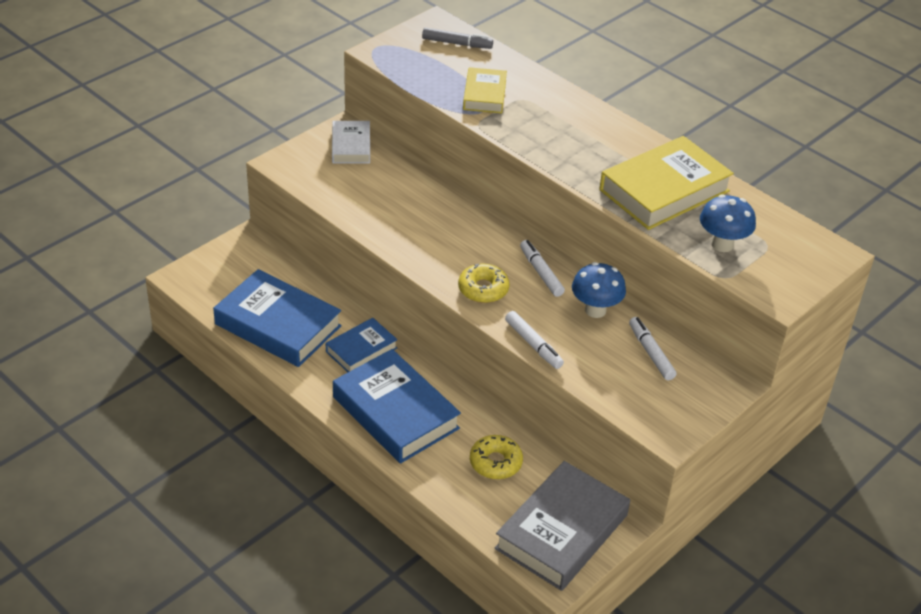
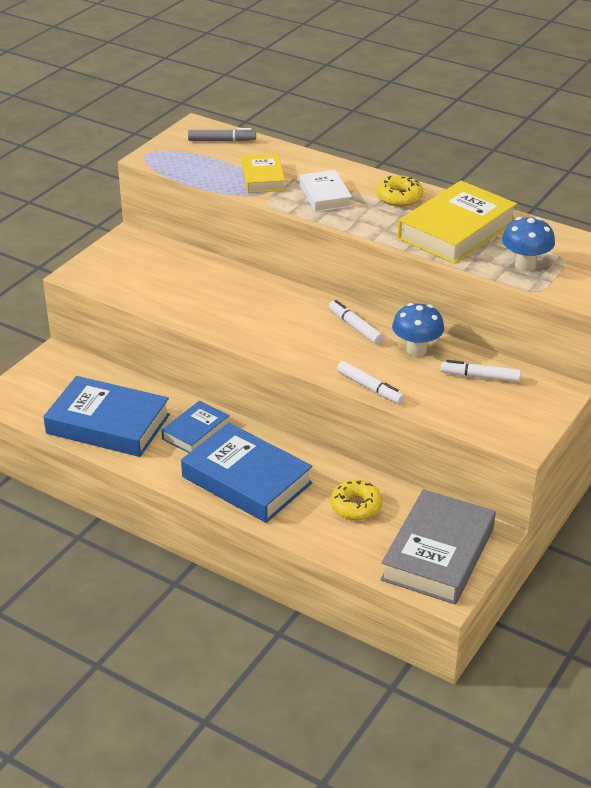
camera: 10 degrees left, 5 degrees down
white book [332,121,370,164] -> white book moved to [300,170,352,212]
yellow donut [458,264,510,303] -> yellow donut moved to [377,175,423,207]
white marker [629,317,676,380] -> white marker turned 45 degrees counterclockwise [440,360,521,382]

